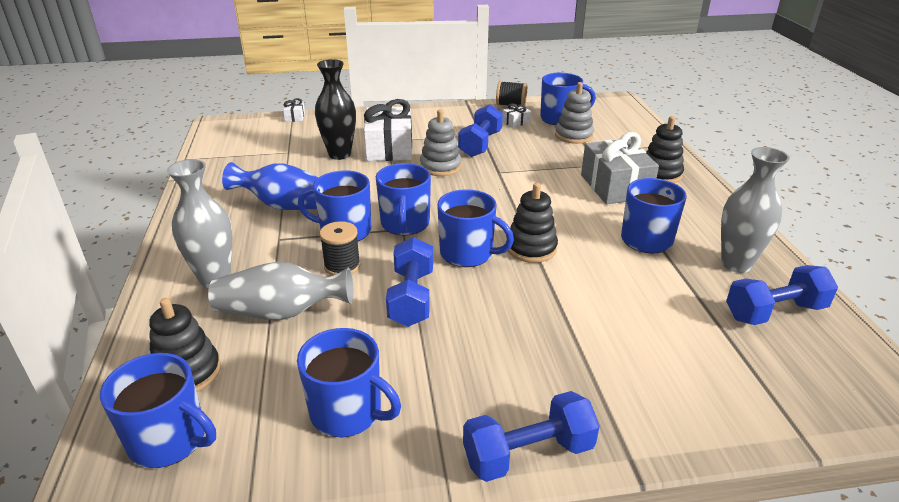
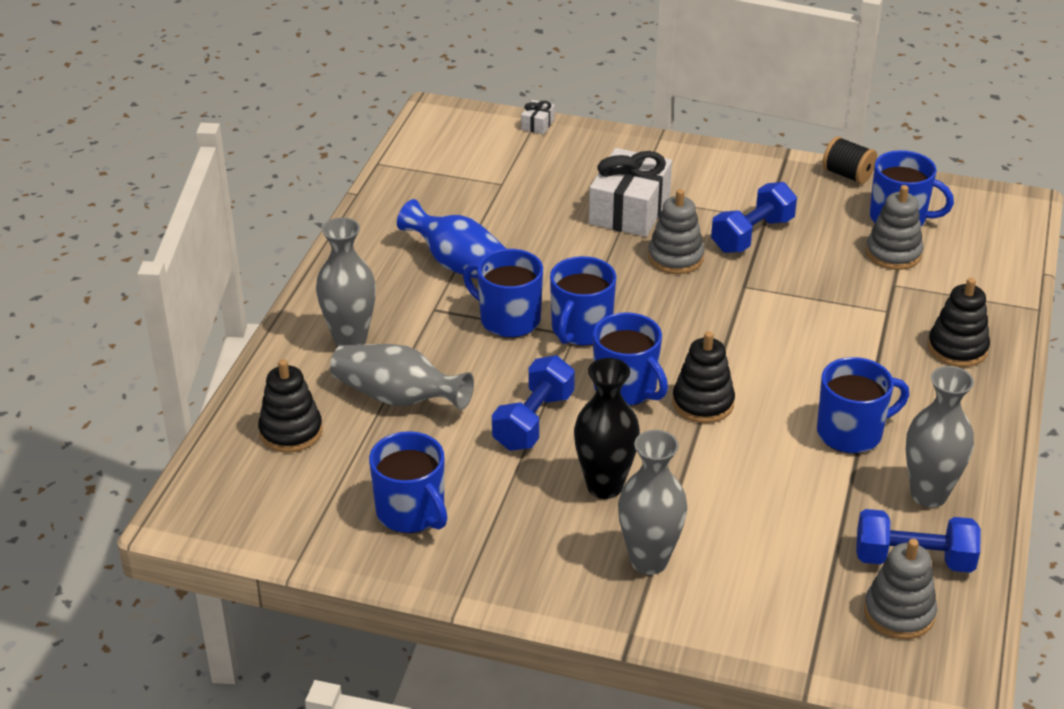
camera: 25 degrees right, 5 degrees up
blue mug [100,353,216,468] -> none
black vase [315,59,356,160] -> black vase moved to [574,358,640,499]
black spool [320,221,361,275] -> none
blue dumbbell [463,391,600,482] -> none
white gift [502,103,531,128] -> none
grey gift [581,132,659,204] -> none
none -> grey vase [618,430,687,575]
none -> grey stacking toy [864,539,937,639]

